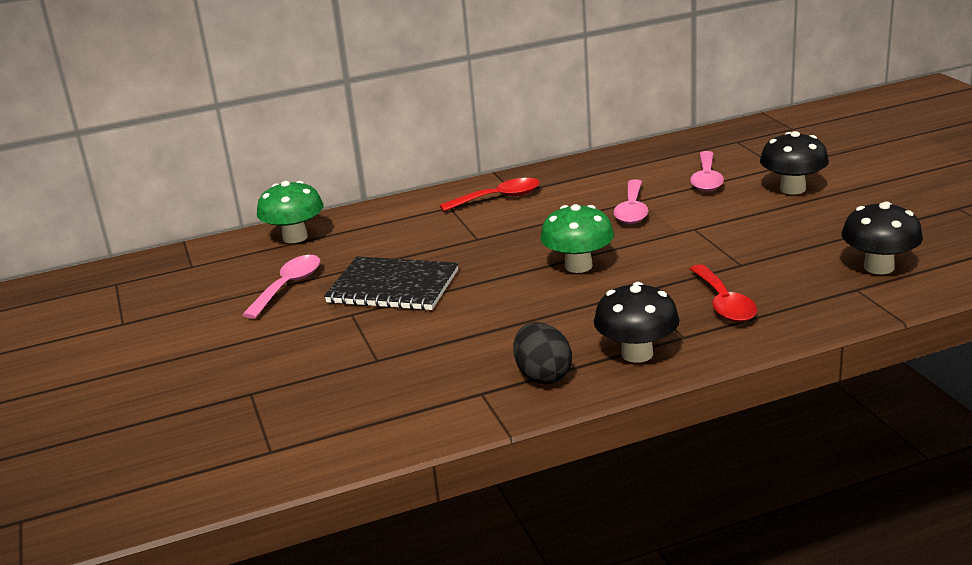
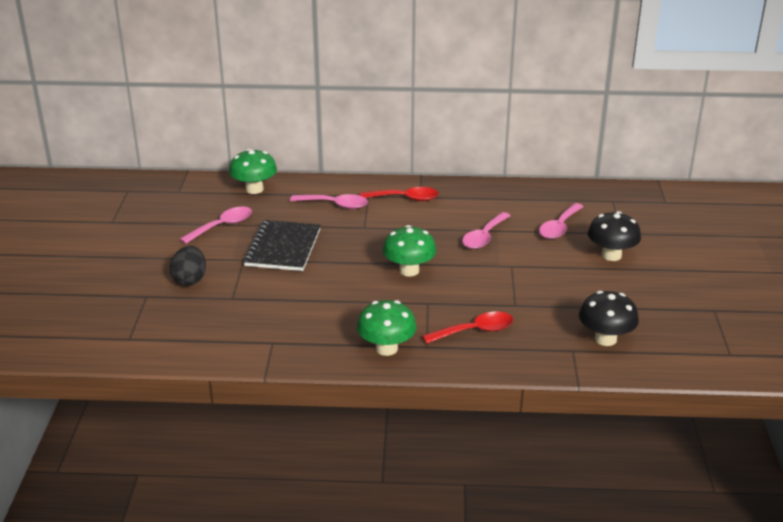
camera: 20 degrees right, 5 degrees up
black notebook [324,256,459,311] -> black notebook turned 60 degrees clockwise [243,220,321,271]
black egg [513,322,572,384] -> black egg moved to [170,246,206,286]
black mushroom [594,282,680,363] -> green mushroom [357,300,417,356]
red spoon [690,264,757,322] -> red spoon turned 120 degrees counterclockwise [422,311,513,344]
none -> pink spoon [290,194,368,209]

